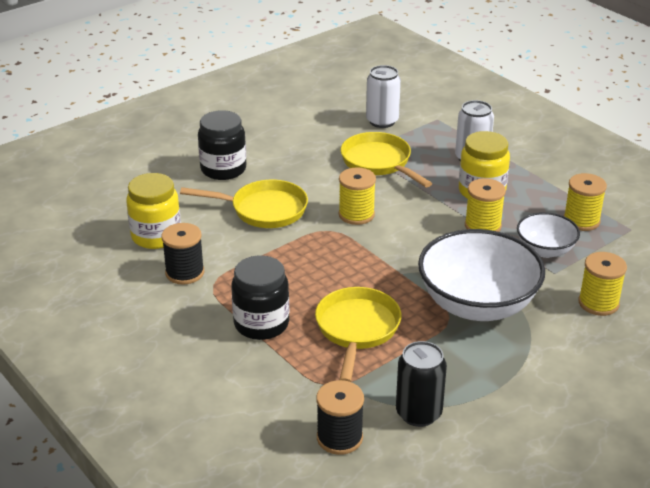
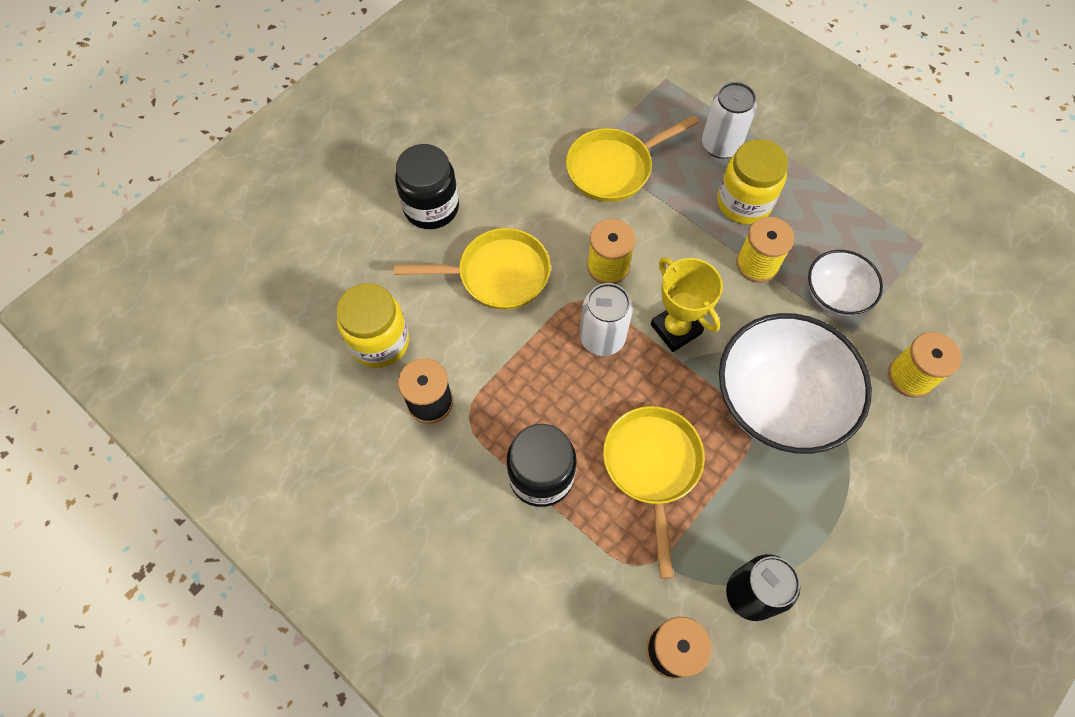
camera: 10 degrees left, 30 degrees up
yellow pan [341,132,432,187] -> yellow pan turned 75 degrees counterclockwise [566,115,699,202]
white can [366,65,401,128] -> white can moved to [580,283,633,356]
yellow spool [564,173,607,231] -> none
none -> yellow trophy [651,257,723,352]

